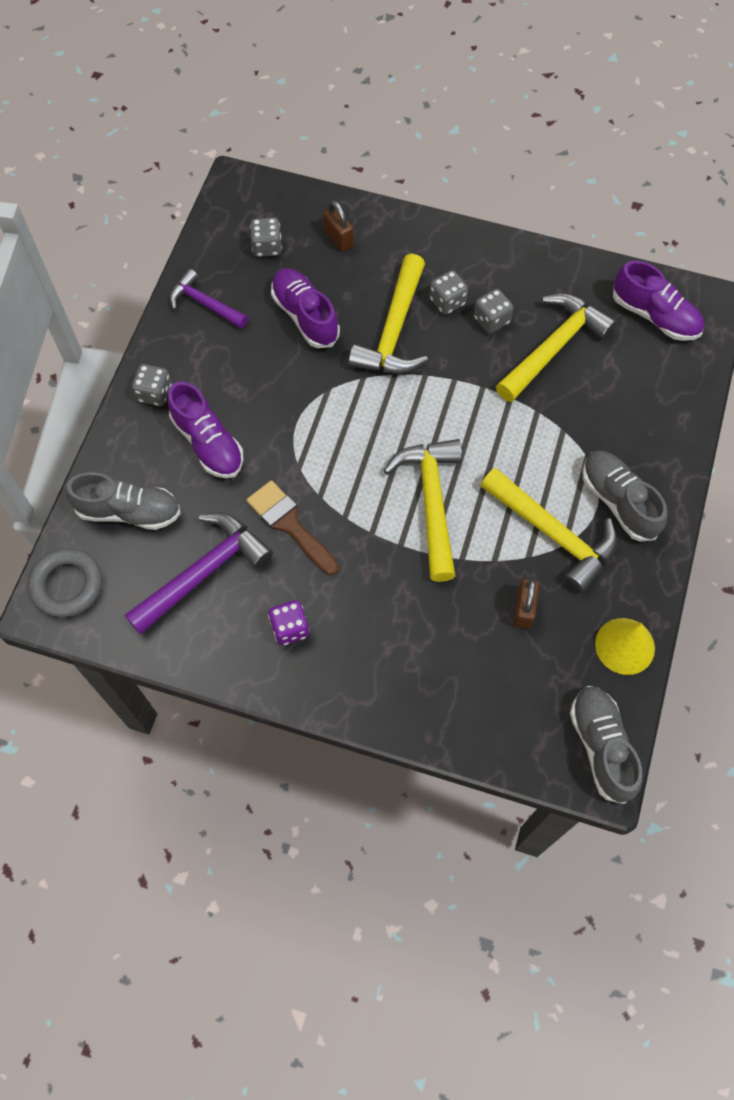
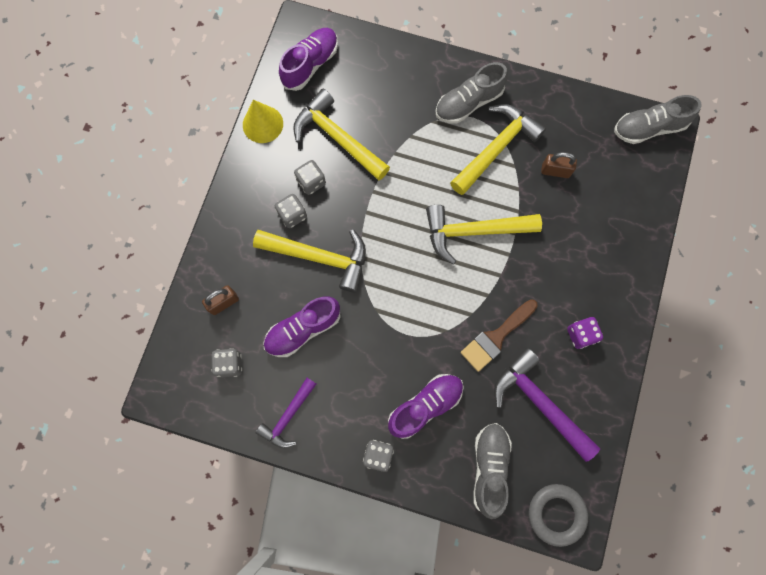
camera: 90 degrees left, 10 degrees up
yellow cone [595,618,655,675] -> yellow cone moved to [243,100,283,143]

